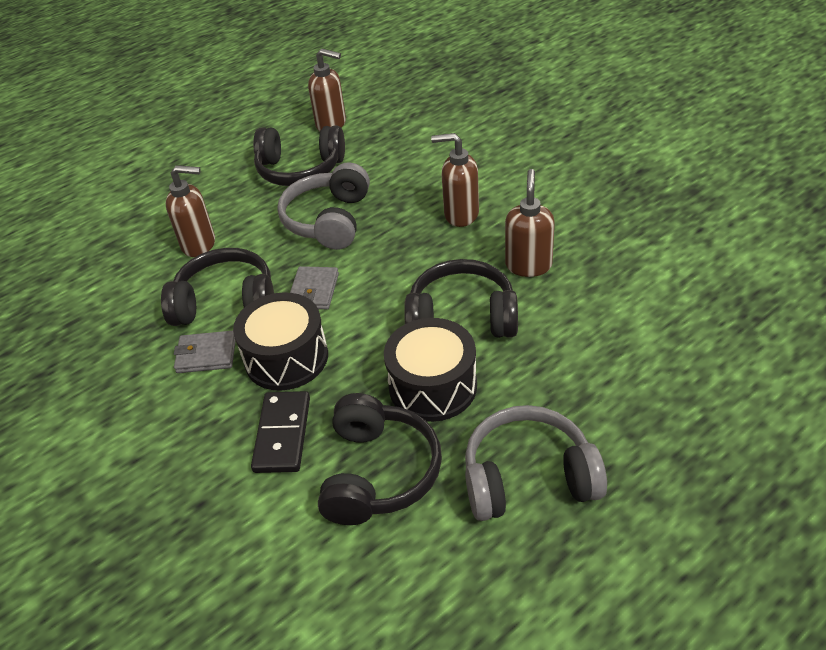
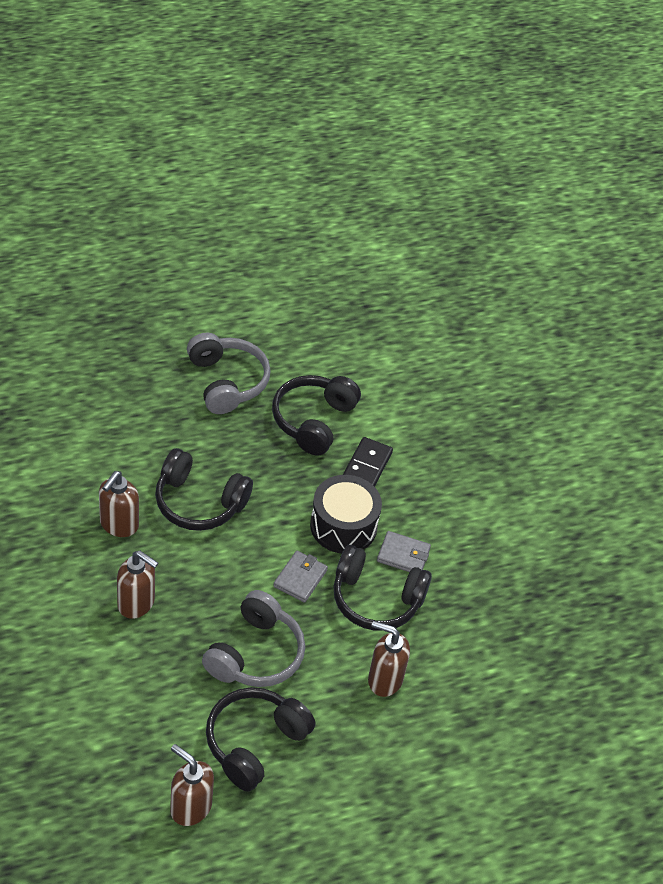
camera: 170 degrees left, 5 degrees up
black headphones [253,126,345,186] -> black headphones turned 75 degrees counterclockwise [206,687,316,792]
black drum [384,318,477,422] -> none
grey headphones [465,405,607,521] -> grey headphones turned 120 degrees counterclockwise [187,333,271,414]

